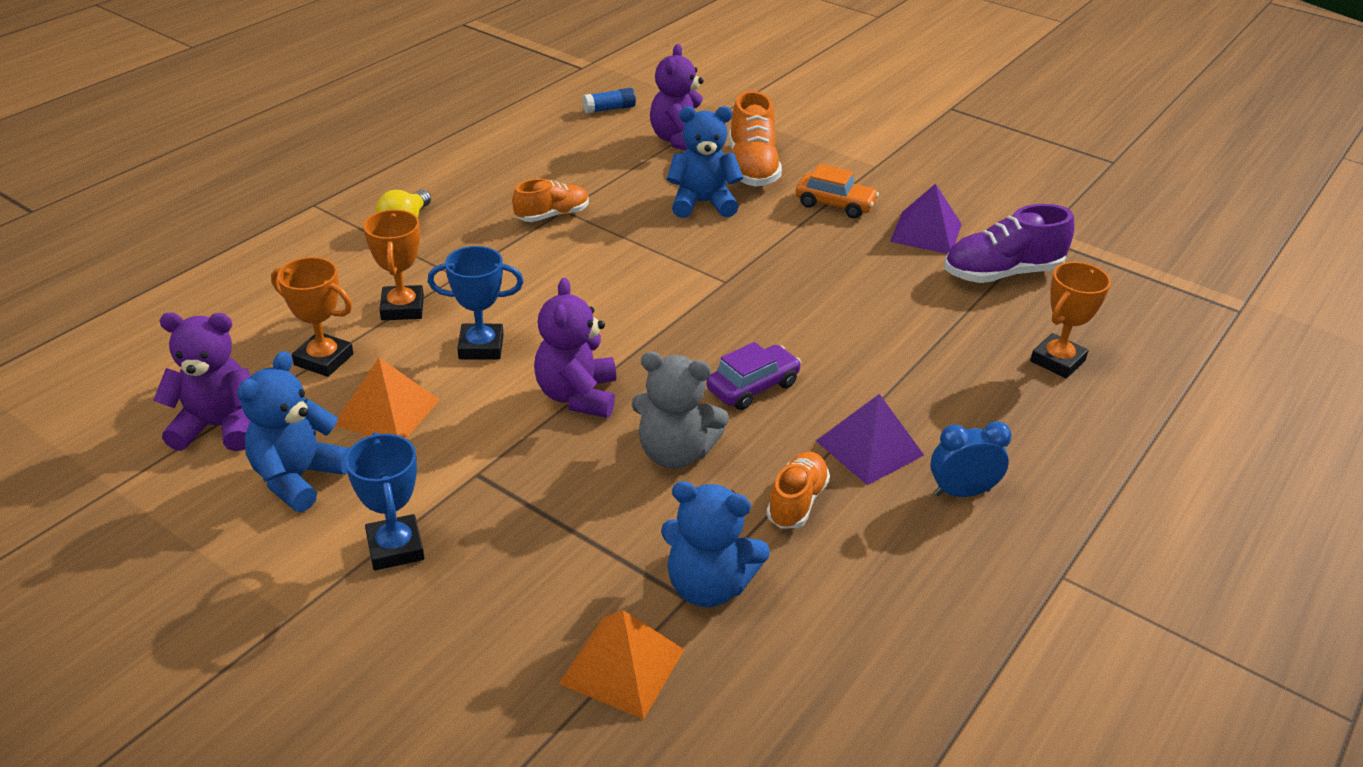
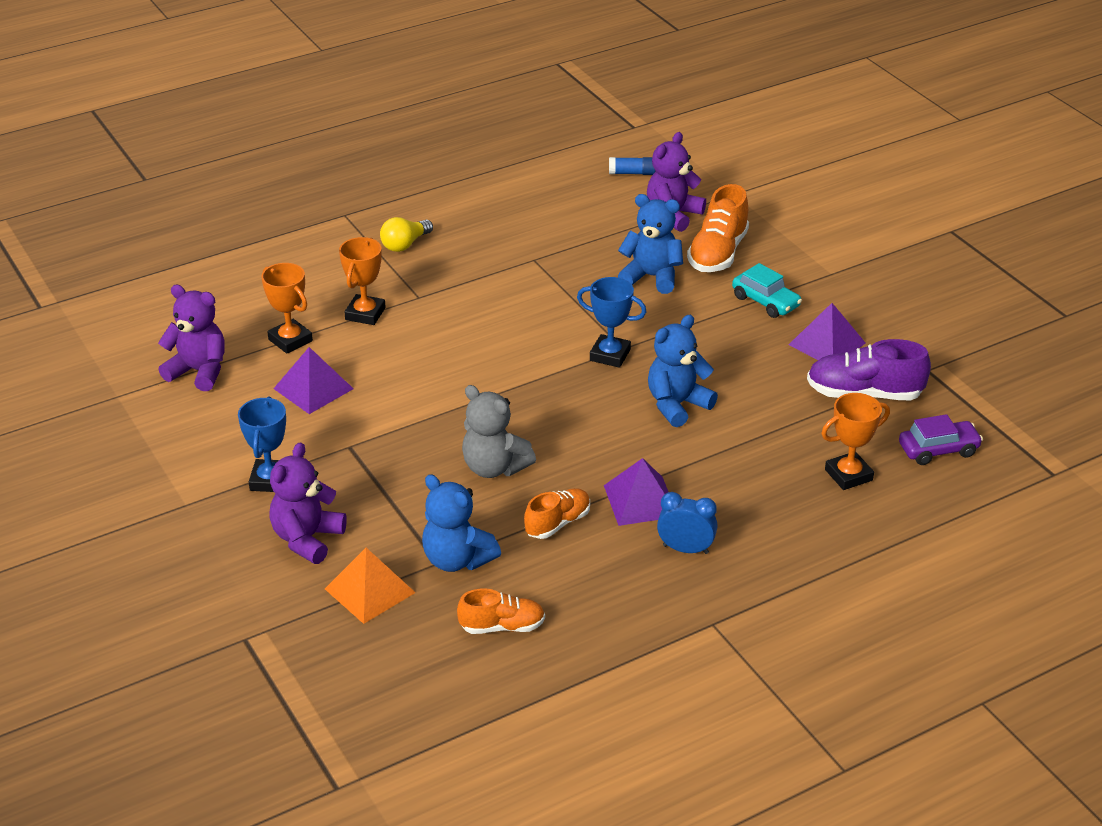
camera: 25 degrees right, 0 degrees up
blue teddy bear [238,351,350,512] -> blue teddy bear moved to [648,315,718,427]
orange pyramid [335,358,440,438] -> purple pyramid [273,347,354,414]
blue trophy [428,246,524,359] -> blue trophy moved to [577,277,646,368]
orange shoe [512,179,589,222] -> orange shoe moved to [457,589,545,634]
purple teddy bear [534,278,616,418] -> purple teddy bear moved to [269,442,347,564]
purple car [706,342,801,410] -> purple car moved to [899,414,983,465]
orange car [796,164,879,218] -> turquoise car [732,263,802,318]

